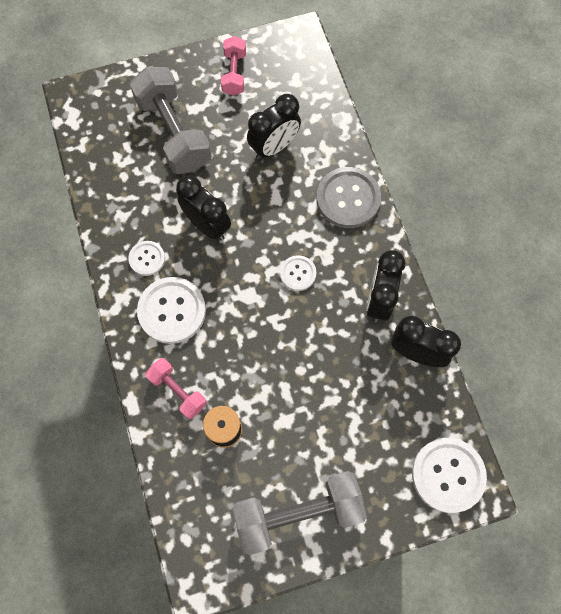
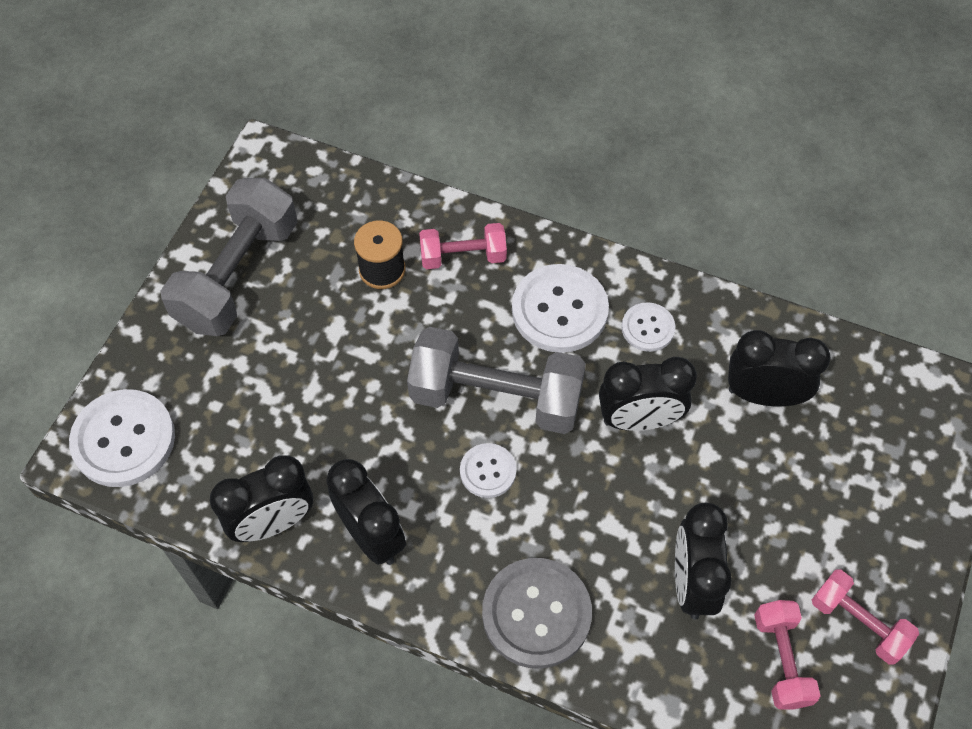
camera: 130 degrees right, 10 degrees down
grey dumbbell [130,67,212,174] -> grey dumbbell moved to [407,327,586,434]
none -> black clock [728,330,831,406]
none -> pink dumbbell [754,600,821,709]

